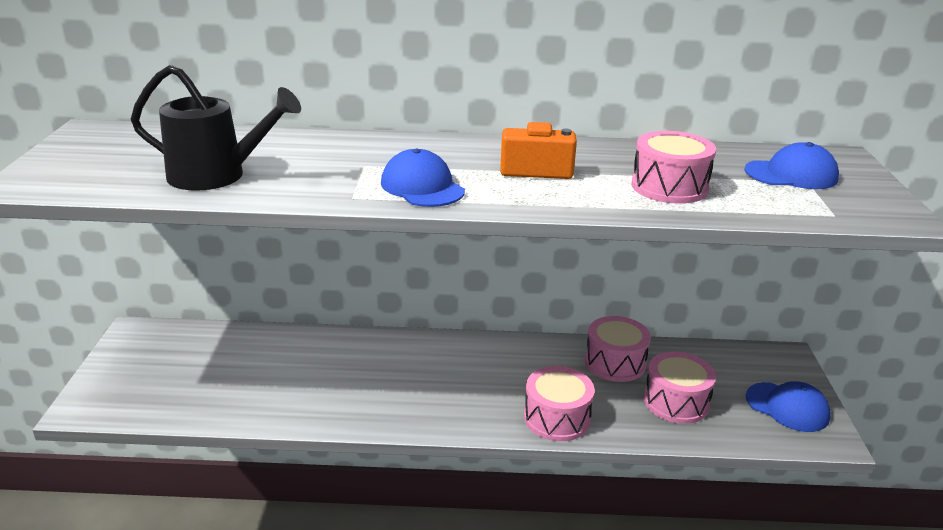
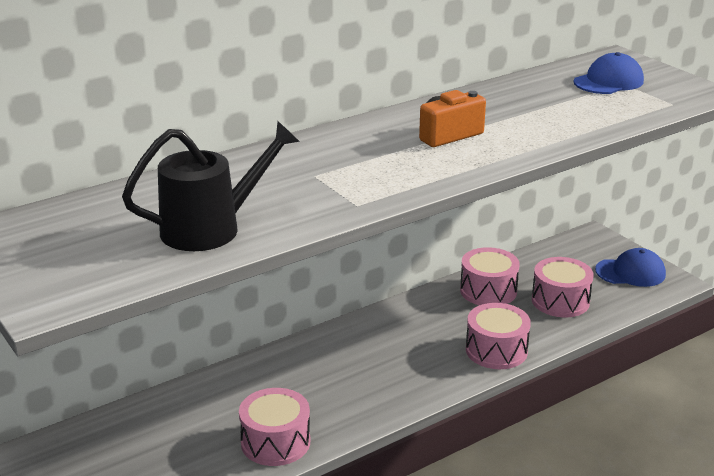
camera: 35 degrees left, 0 degrees up
blue cap [381,149,465,207] -> none
pink drum [631,131,716,204] -> pink drum moved to [239,388,310,466]

